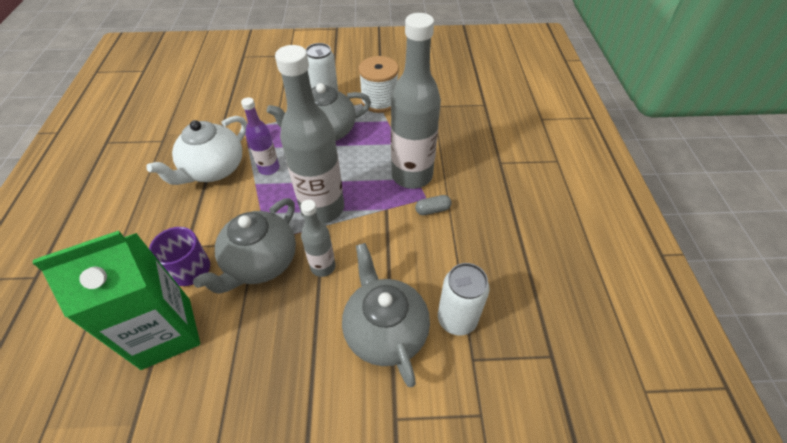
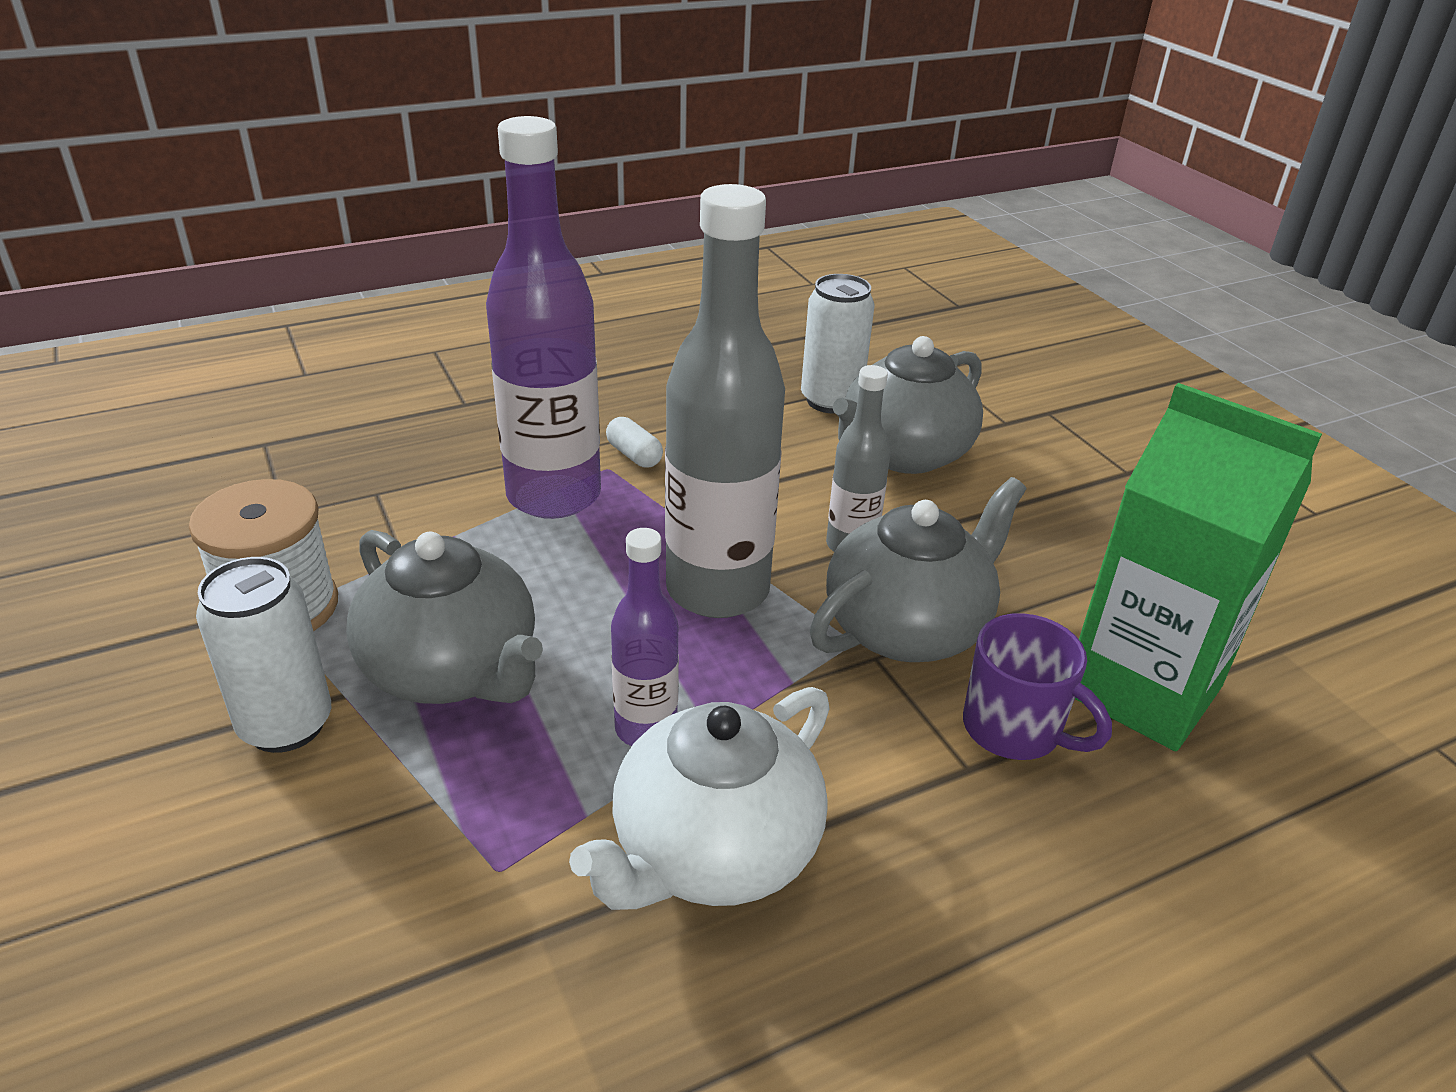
camera: 115 degrees left, 15 degrees down
white teapot [146,116,247,185] -> white teapot turned 120 degrees clockwise [569,687,830,910]
grey teapot [193,198,296,294] -> grey teapot turned 45 degrees counterclockwise [810,477,1026,662]
grey bottle [391,13,441,189] -> purple bottle [486,116,601,519]
grey capsule [415,195,452,215] -> white capsule [606,417,663,468]

